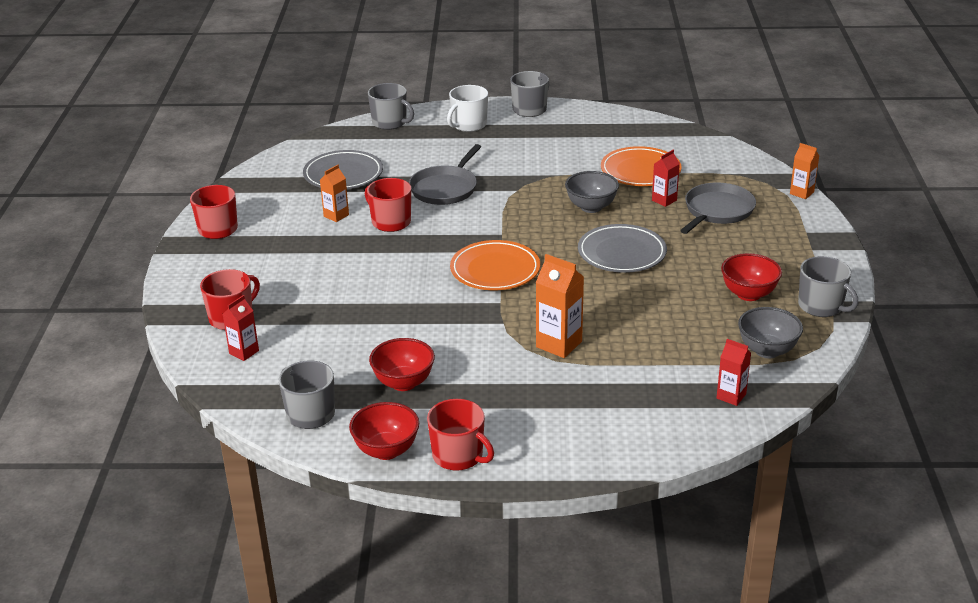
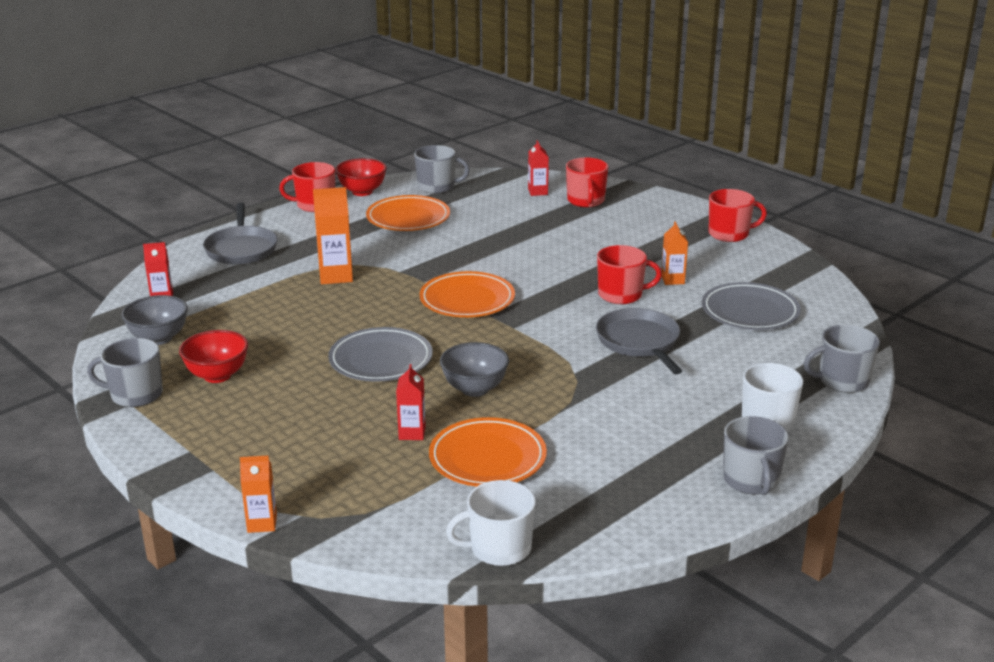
camera: 135 degrees right, 5 degrees down
red bowl [369,338,435,391] -> orange plate [366,195,450,231]
grey pan [680,182,756,234] -> grey pan moved to [203,203,278,265]
none -> white mug [446,480,536,566]

